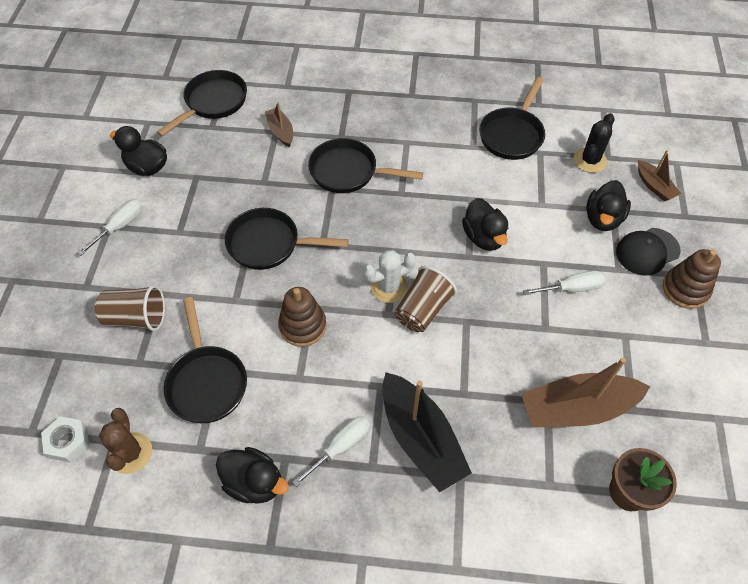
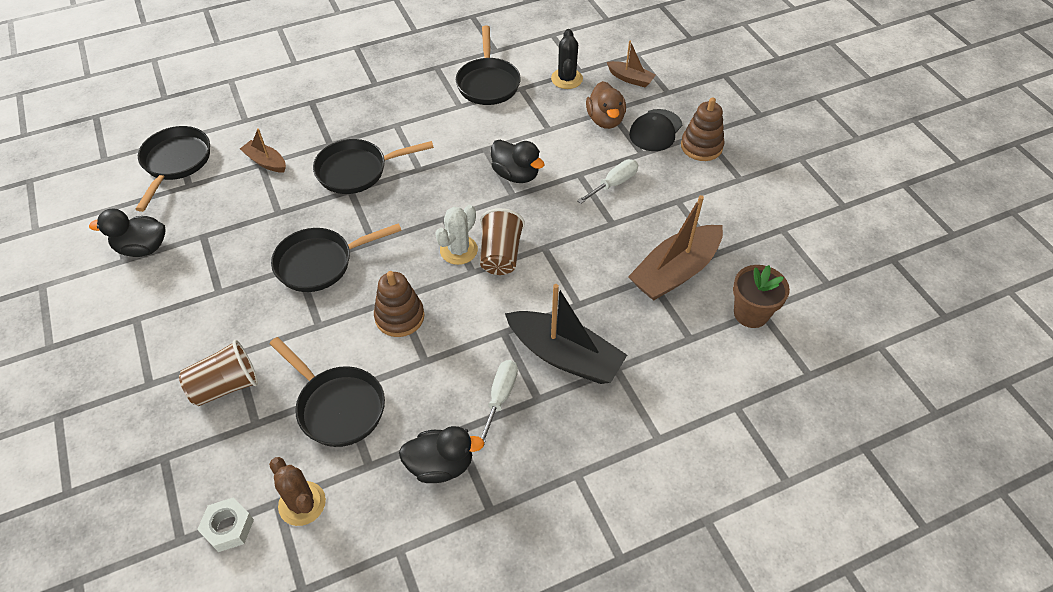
camera: 30 degrees left, 5 degrees down
white screwdriver [77,199,142,255] -> none
black duck [586,180,631,231] -> brown duck [586,81,626,129]

